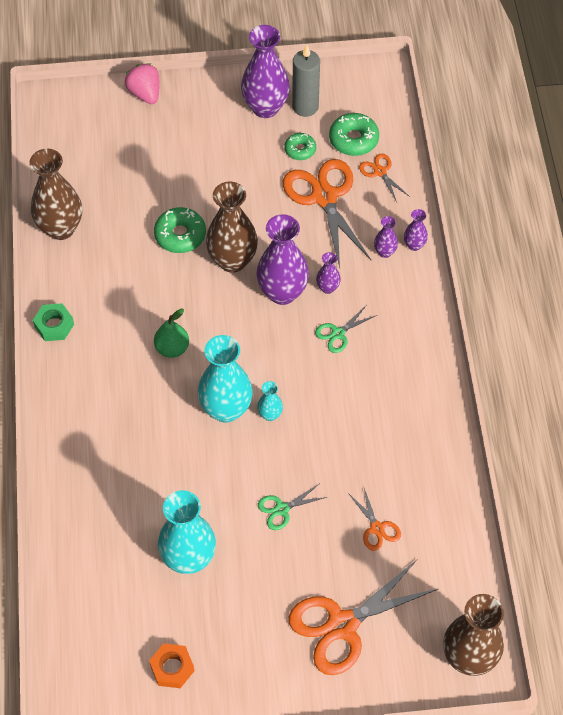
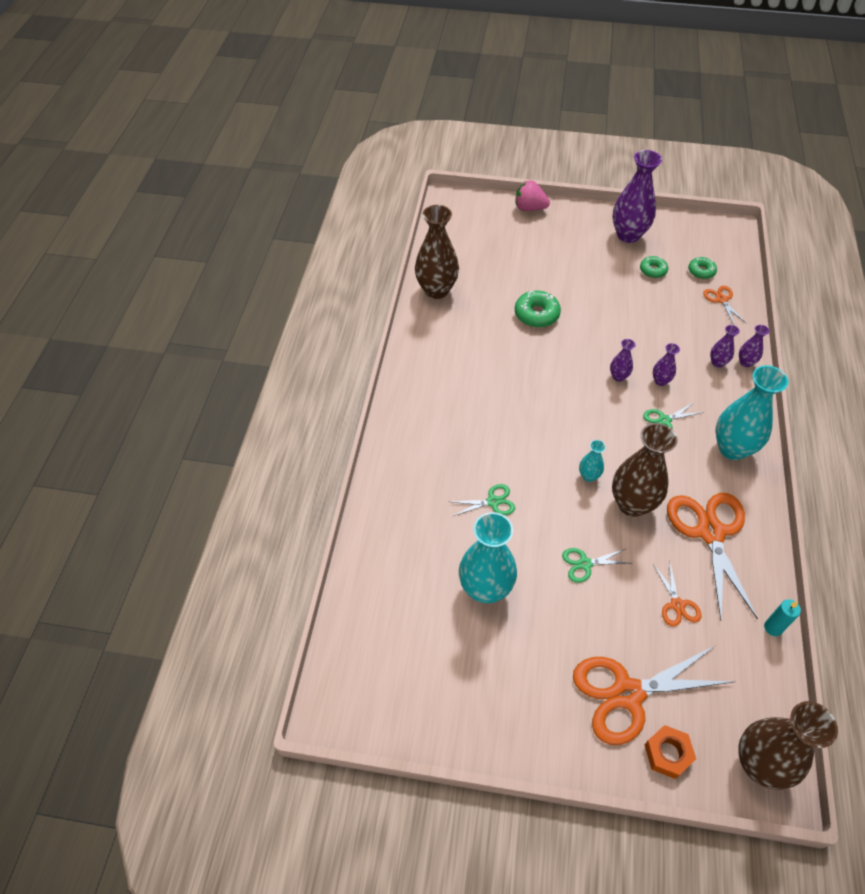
camera: 15 degrees right, 5 degrees down
green nut [33,303,74,341] -> none
pink strawberry [125,63,160,104] -> pink strawberry turned 60 degrees counterclockwise [516,180,550,211]
orange nut [149,643,194,688] -> orange nut moved to [645,725,696,779]
green pear [154,308,189,358] -> none
turquoise vase [198,335,253,423] -> turquoise vase moved to [715,365,788,460]
brown vase [206,182,258,273] -> brown vase moved to [612,423,678,517]
purple vase [256,214,309,305] -> purple vase [610,339,636,382], size x0.47
orange scissors [283,159,371,268] -> orange scissors moved to [667,493,758,620]
grey candle [292,45,320,117] -> none
green donut [329,113,379,156] -> green donut [688,257,717,279], size x0.64
none -> green scissors [450,484,515,516]
none -> turquoise candle [764,599,801,636]

